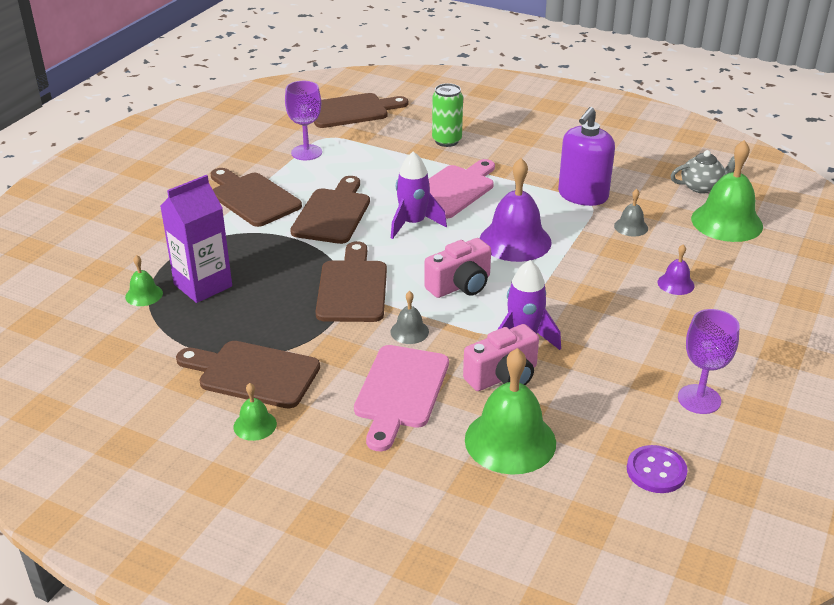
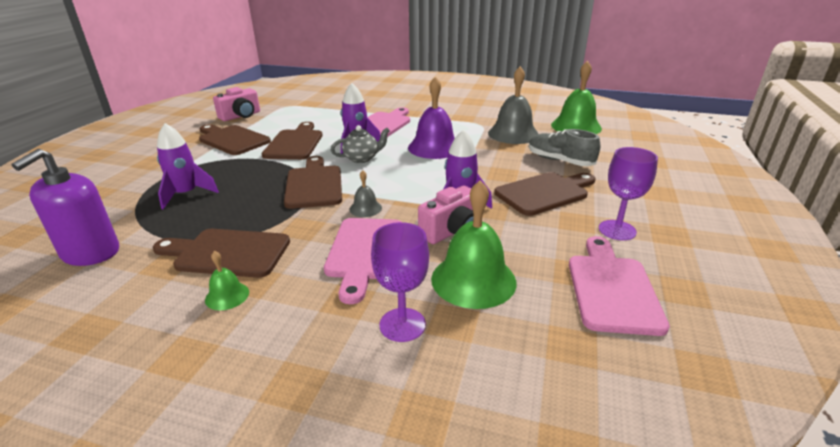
camera: 10 degrees left, 5 degrees down
green bell [125,255,163,306] -> none
purple carton [160,175,232,303] -> purple rocket [157,123,219,209]
purple goblet [285,81,322,160] -> purple goblet moved to [371,222,429,342]
brown cutting board [314,93,408,128] -> brown cutting board moved to [494,172,596,216]
pink camera [424,238,491,298] -> pink camera moved to [213,87,260,121]
green can [432,83,463,147] -> none
purple soap dispenser [558,107,615,206] -> purple soap dispenser moved to [11,149,119,266]
grey bell [614,189,648,236] -> grey bell [488,66,538,144], size x2.09
purple button [627,445,688,493] -> pink cutting board [569,236,670,336]
purple bell [658,244,695,295] -> grey shoe [529,129,600,166]
grey teapot [671,150,735,193] -> grey teapot moved to [331,125,390,163]

